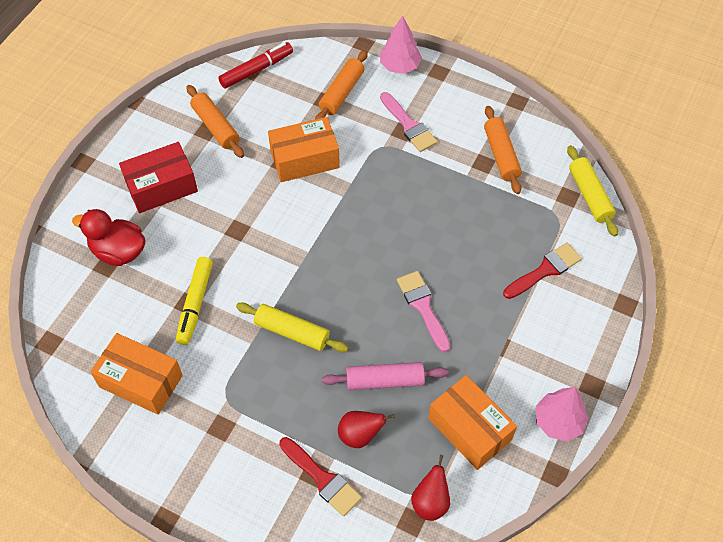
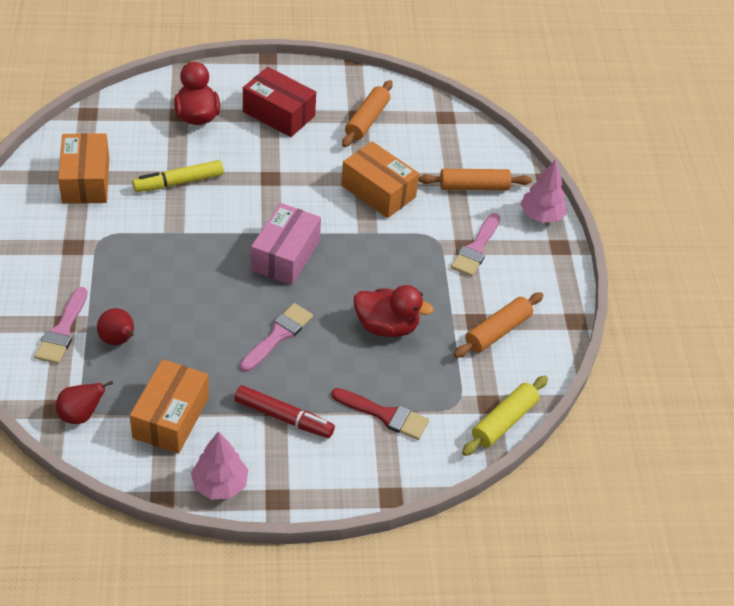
camera: 55 degrees right, 10 degrees down
red marker [218,42,293,89] -> red marker moved to [235,385,335,438]
yellow rolling pin [236,303,348,352] -> none
red brush [279,437,362,516] -> pink brush [34,287,87,364]
pink rolling pin [322,362,448,390] -> none
none -> pink box [251,203,321,285]
none -> red duck [354,285,434,337]

